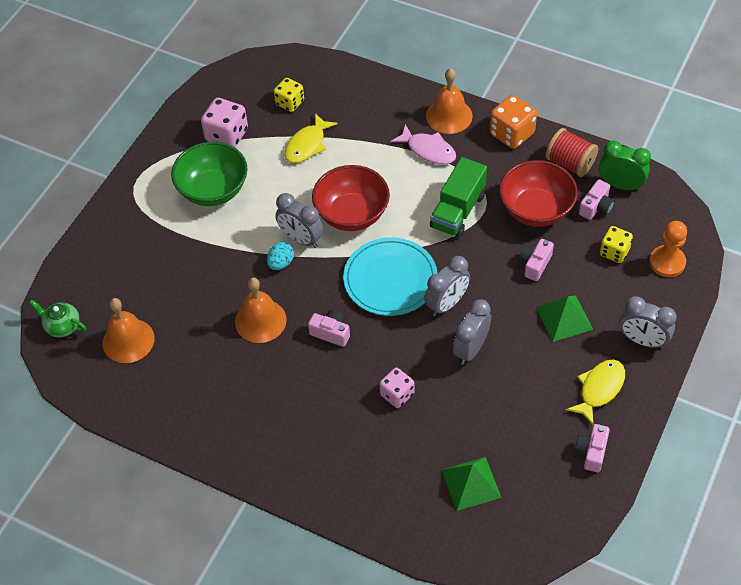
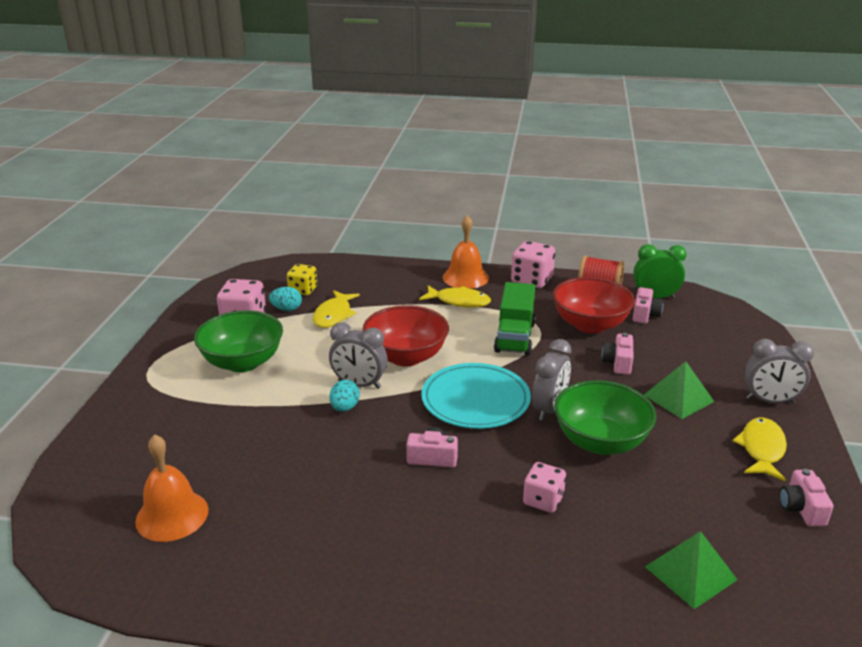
camera: 20 degrees left, 25 degrees down
green teapot [29,300,86,337] -> none
orange bell [235,277,287,343] -> none
pink fish [390,124,456,164] -> yellow fish [419,285,491,307]
grey clock [453,299,491,365] -> green bowl [554,380,656,455]
orange dice [489,95,537,149] -> pink dice [511,241,555,288]
yellow dice [600,226,633,263] -> none
orange pawn [649,221,687,277] -> none
none -> turquoise egg [269,287,302,311]

